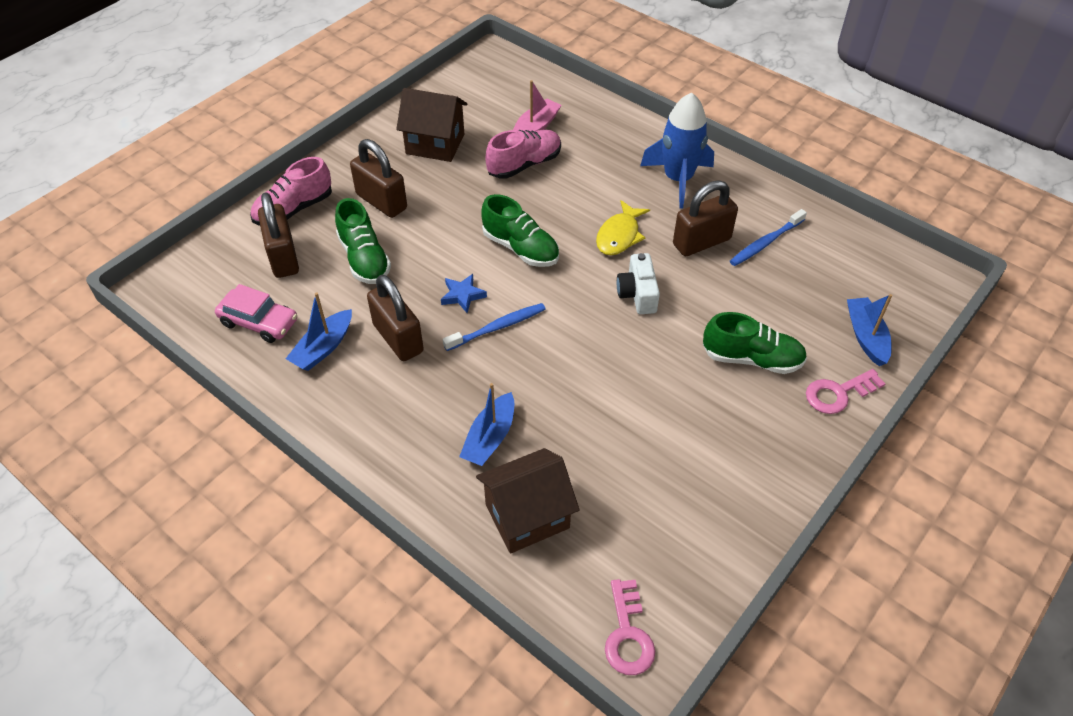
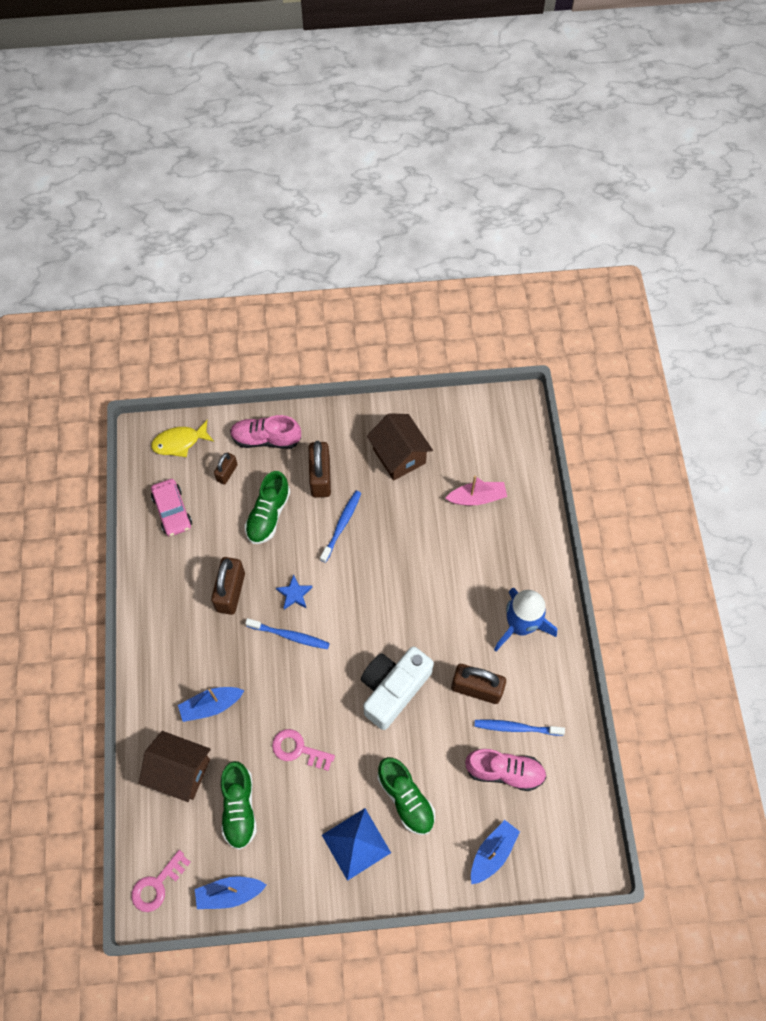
camera: 45 degrees right, 15 degrees up
brown padlock [258,192,299,278] -> brown padlock [214,452,238,485], size x0.58
blue boat [286,292,352,371] -> blue boat moved to [195,876,267,909]
green shoe [481,194,559,267] -> green shoe moved to [221,761,257,850]
pink shoe [485,130,561,179] -> pink shoe moved to [465,749,547,791]
yellow fish [596,200,650,255] -> yellow fish moved to [151,420,214,457]
white camera [617,253,660,314] -> white camera [361,646,434,730], size x1.71
pink key [806,369,885,414] -> pink key moved to [272,729,335,771]
none -> blue toothbrush [320,491,361,563]
none -> blue pyramid [322,808,391,881]

